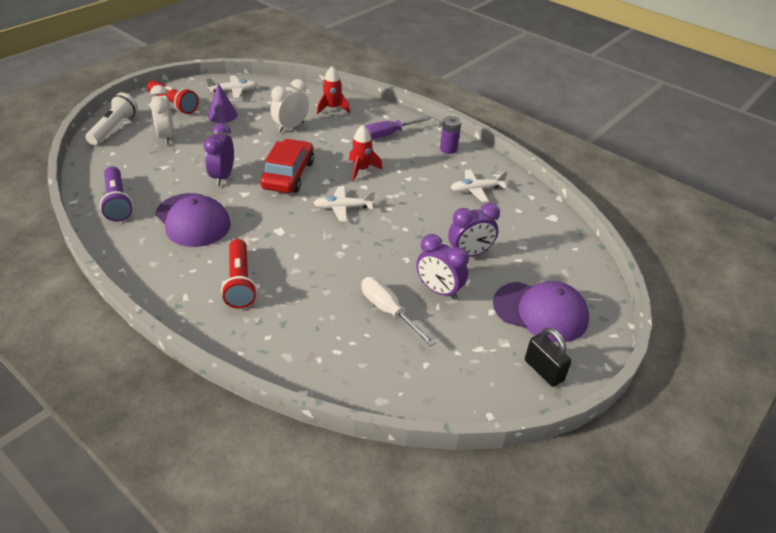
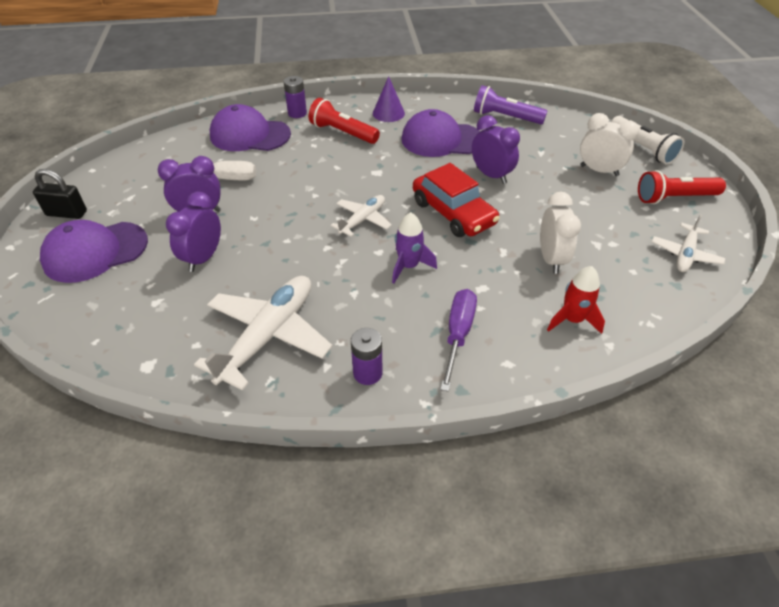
camera: 135 degrees right, 5 degrees up
purple cone [208,83,237,123] -> purple cone moved to [373,76,405,122]
red rocket [349,125,383,181] -> purple rocket [392,212,437,284]
white plane [450,169,508,202] -> white plane [194,276,332,391], size x1.79
none -> purple cap [210,104,291,151]
none -> purple battery [283,76,307,118]

